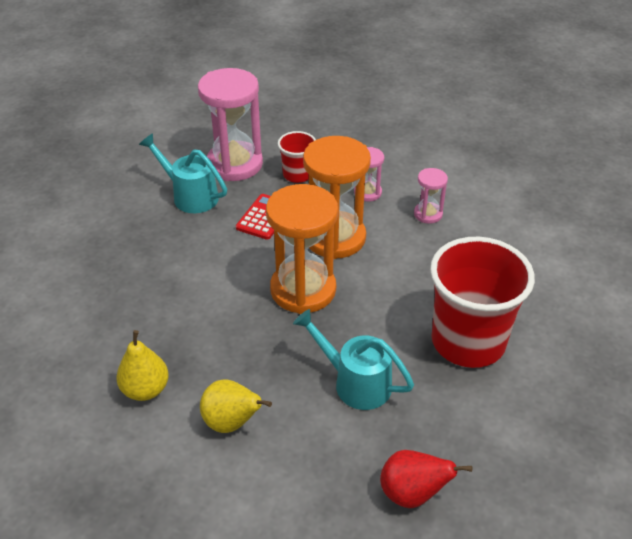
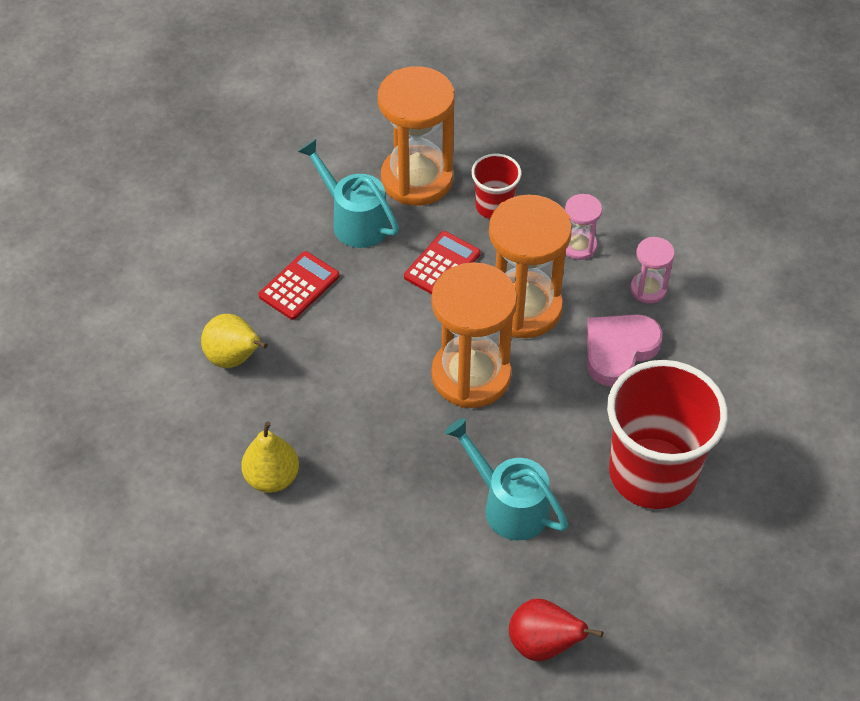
camera: 10 degrees right, 10 degrees up
pink hourglass [198,68,263,181] -> orange hourglass [378,66,455,206]
yellow pear [200,379,272,433] -> yellow pear moved to [201,314,268,368]
none -> red calculator [259,251,339,320]
none -> pink heart [587,314,663,387]

